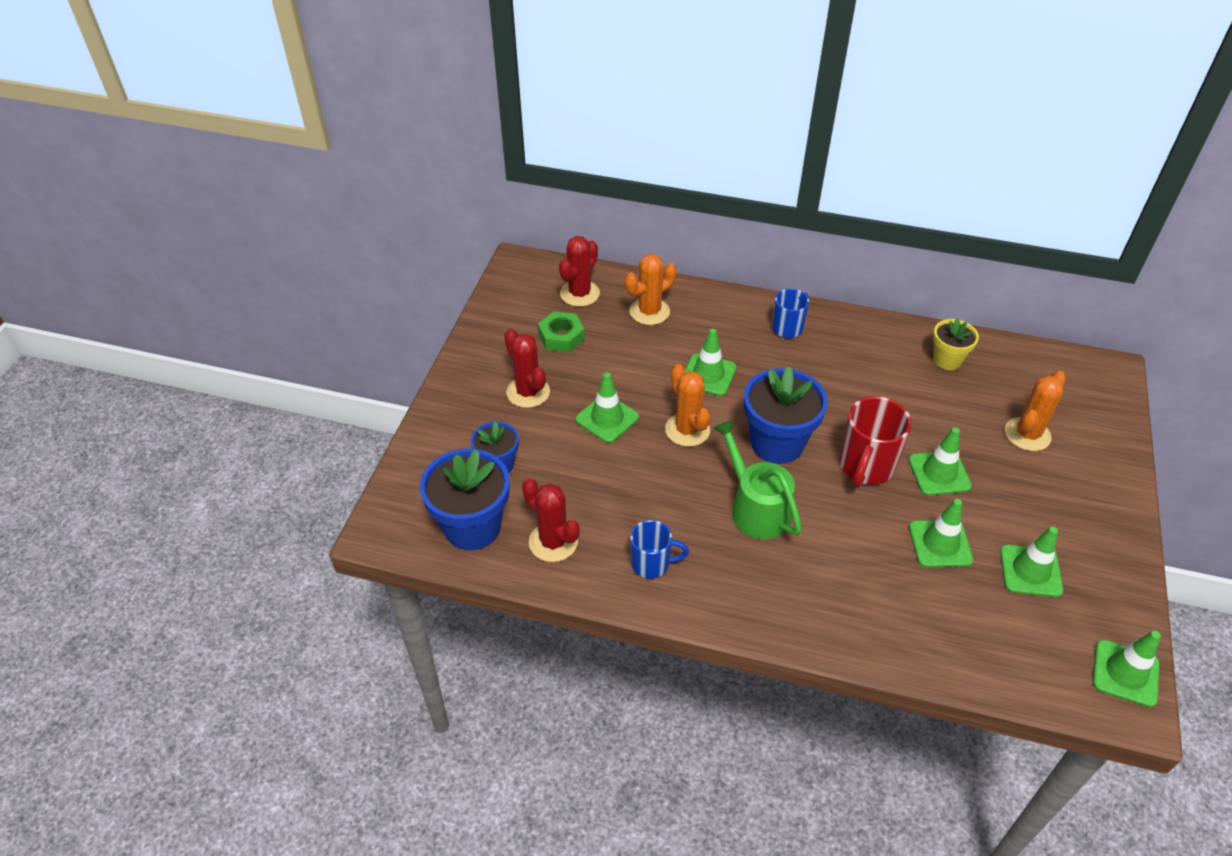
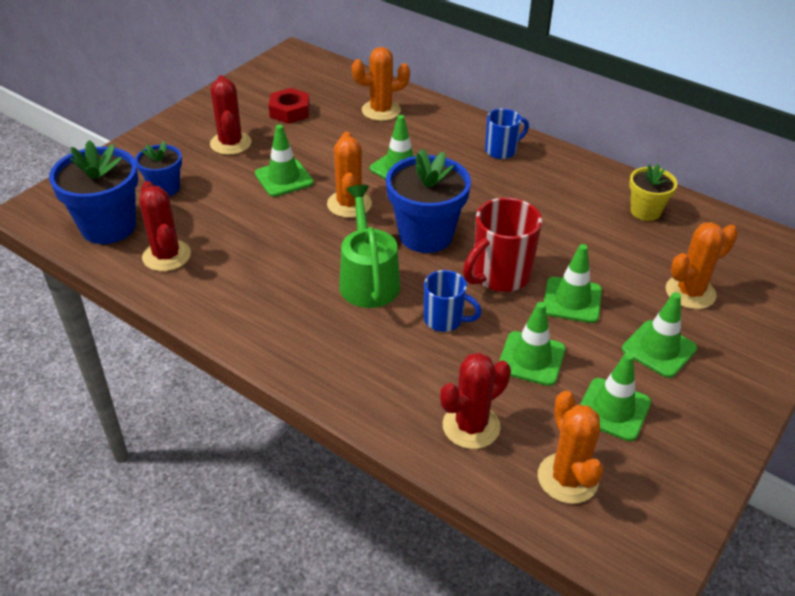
camera: 20 degrees right, 5 degrees down
green nut [538,311,585,352] -> red nut [269,88,310,124]
red cactus [559,236,600,307] -> red cactus moved to [440,353,511,449]
blue mug [630,520,689,579] -> blue mug moved to [424,270,482,332]
green traffic cone [1093,631,1161,707] -> green traffic cone moved to [622,292,697,378]
none -> orange cactus [538,391,604,504]

